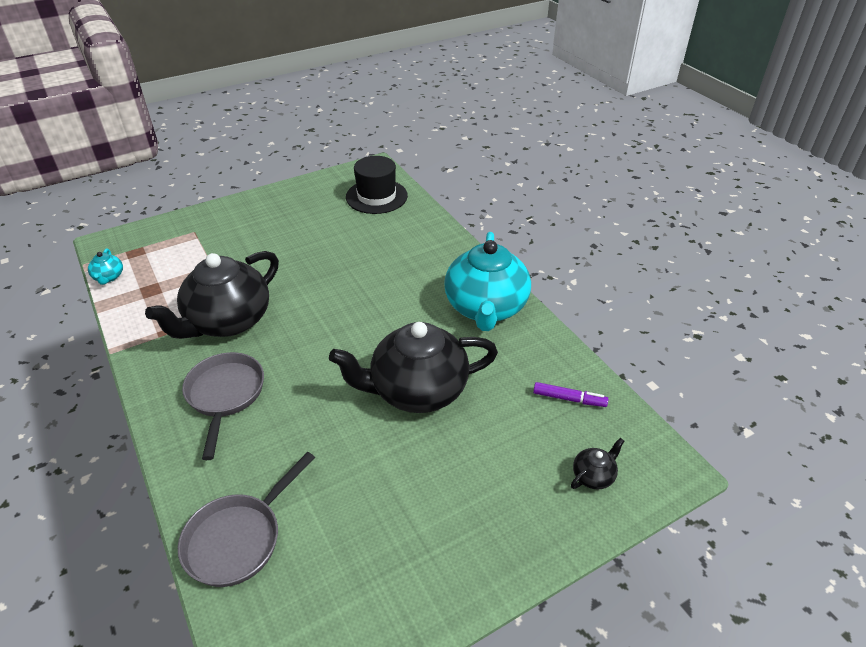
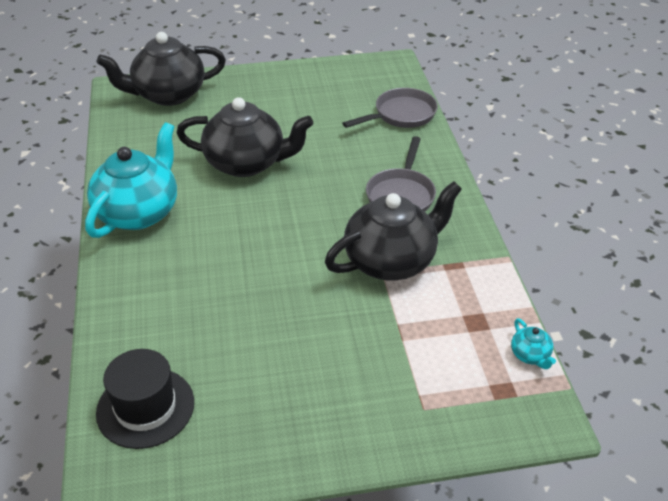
camera: 160 degrees left, 0 degrees up
turquoise teapot [88,248,123,285] -> turquoise teapot turned 150 degrees clockwise [511,318,556,369]
purple marker [533,382,609,407] -> none
black teapot [571,438,624,489] -> black teapot [97,32,226,106], size x2.49

